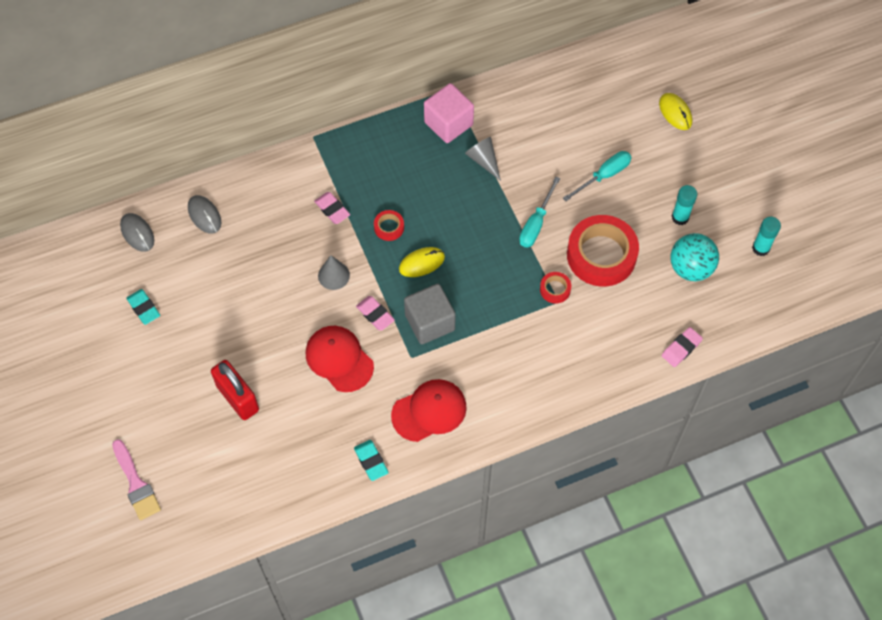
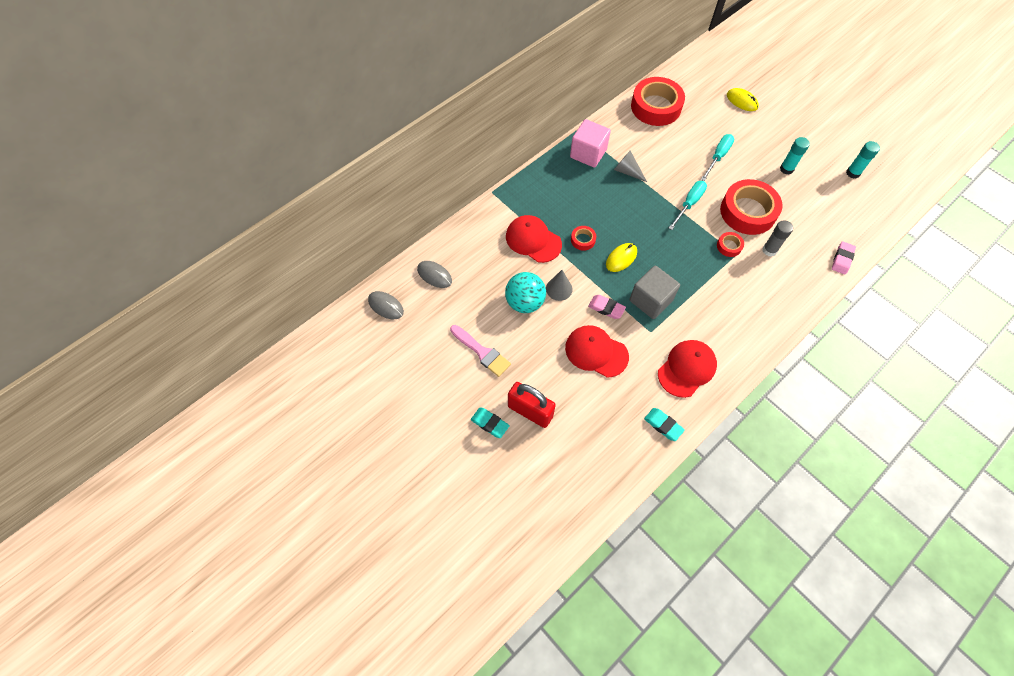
camera: 20 degrees left, 0 degrees up
pink brush [112,439,161,520] -> pink brush moved to [450,325,511,377]
turquoise eraser [126,289,160,325] -> turquoise eraser moved to [471,407,510,438]
pink eraser [314,192,350,224] -> red cap [506,215,562,263]
turquoise screwdriver [519,177,560,248] -> turquoise screwdriver turned 150 degrees counterclockwise [669,181,707,230]
turquoise ball [671,233,719,281] -> turquoise ball moved to [505,272,546,313]
none -> red tape [631,77,685,126]
none -> grey glue stick [762,220,793,257]

